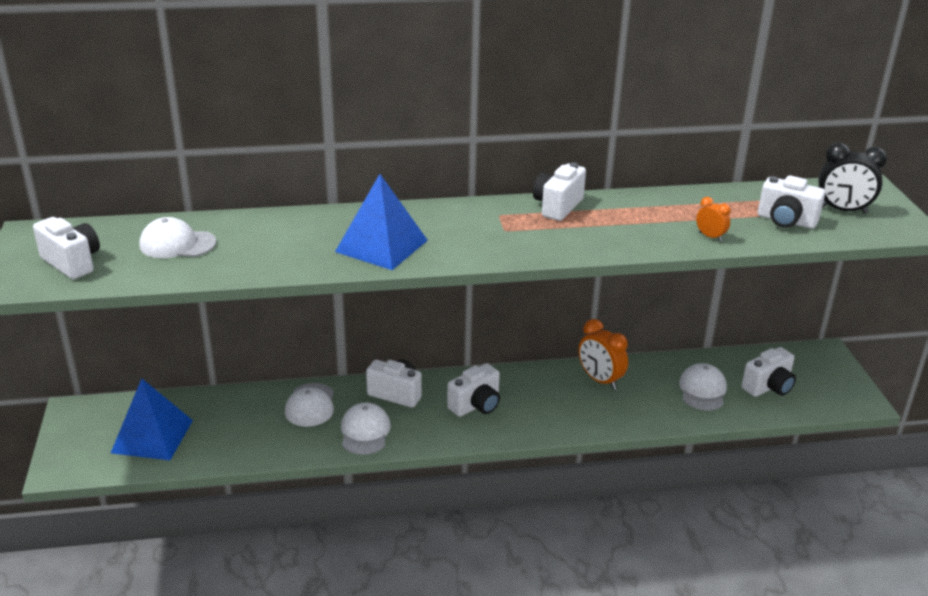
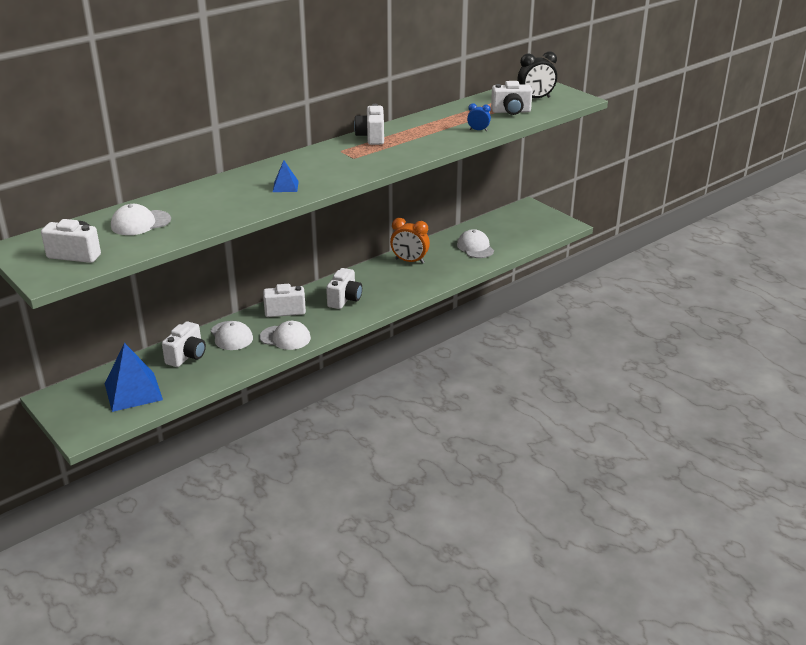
camera: 30 degrees left, 0 degrees up
blue pyramid [335,174,428,270] -> blue pyramid [273,160,299,192], size x0.49
white cap [341,402,391,455] -> white cap turned 135 degrees clockwise [260,321,311,350]
orange clock [696,197,731,241] -> blue clock [467,103,491,131]
white camera [741,347,796,397] -> white camera moved to [162,321,206,367]

